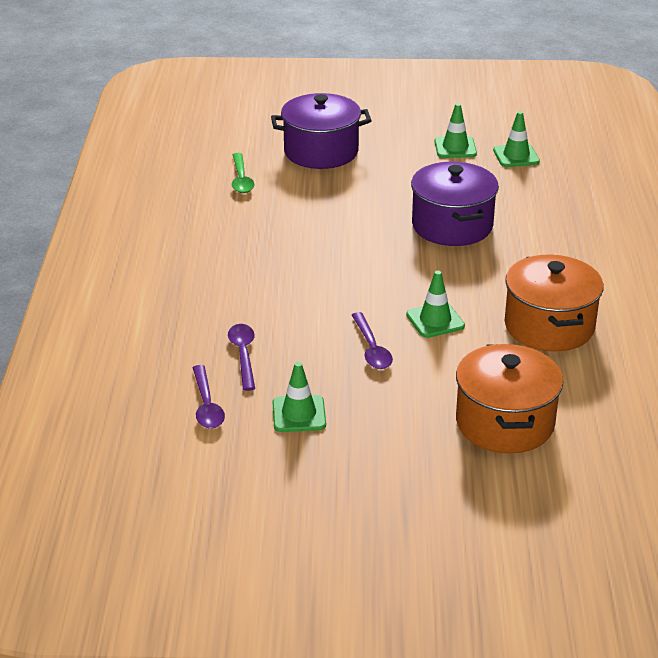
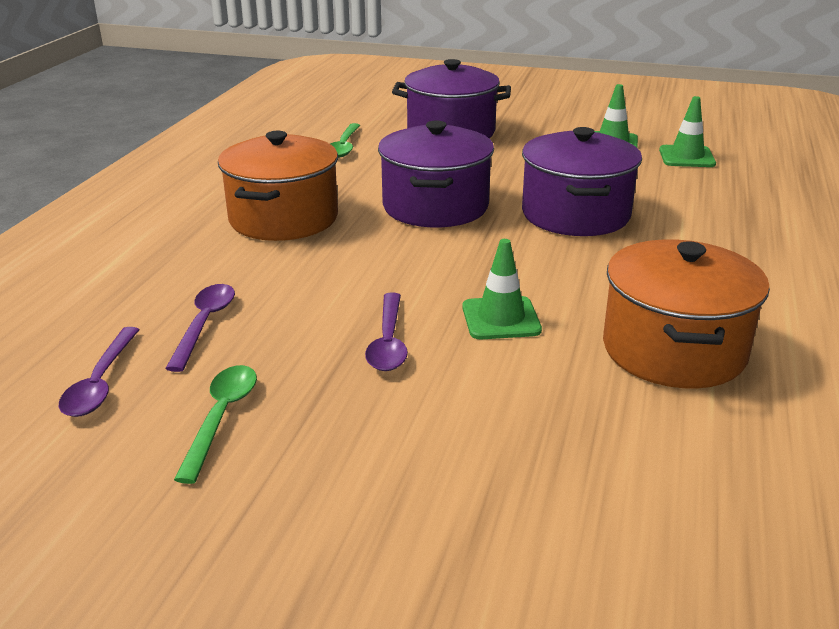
camera: 15 degrees right, 5 degrees down
green traffic cone [273,362,326,432] -> green spoon [174,365,257,484]
orange pot [456,344,563,454] -> orange pot moved to [218,131,338,241]
none -> purple pot [378,120,494,227]

